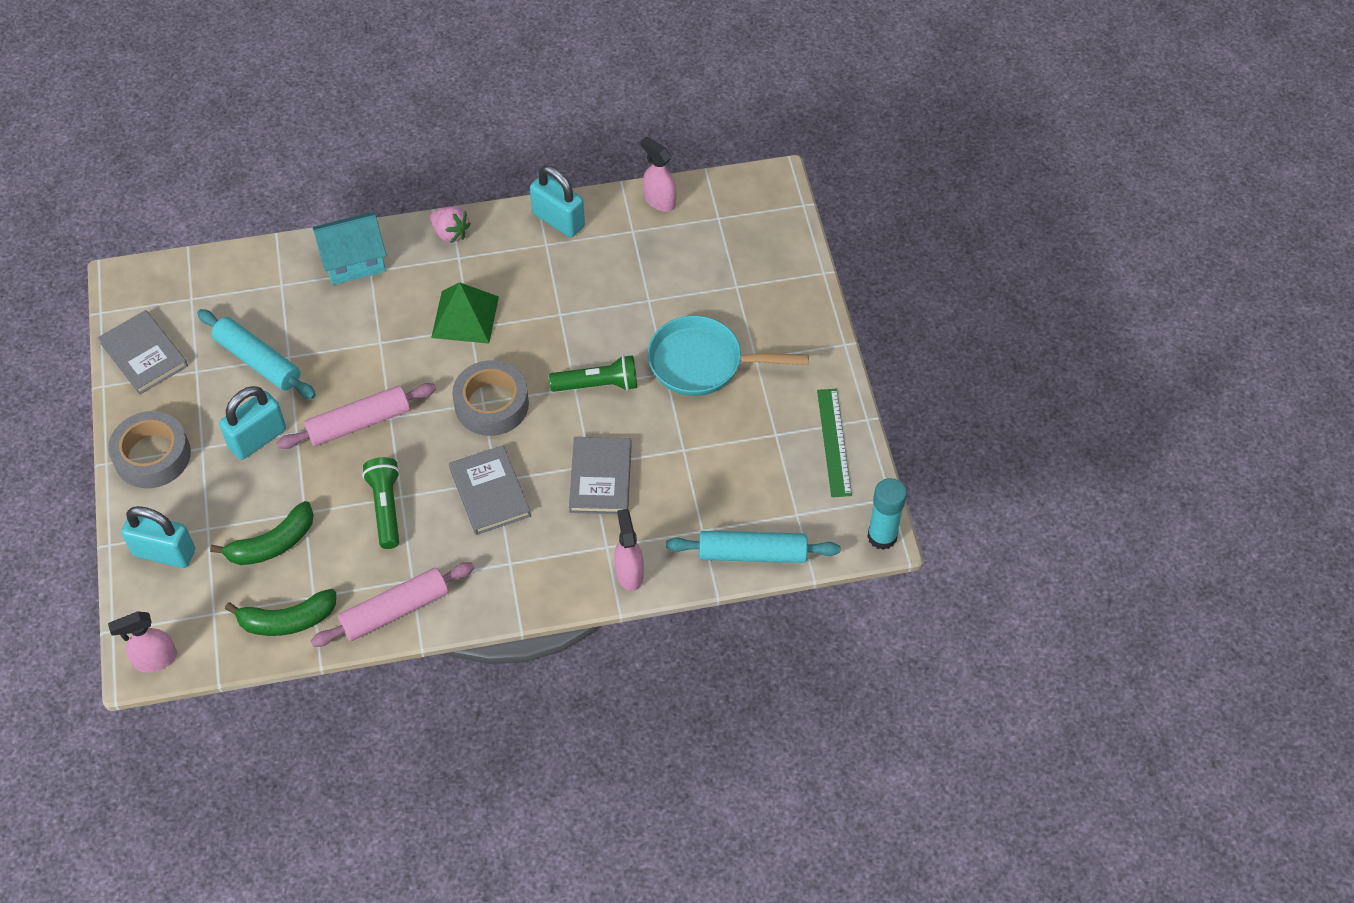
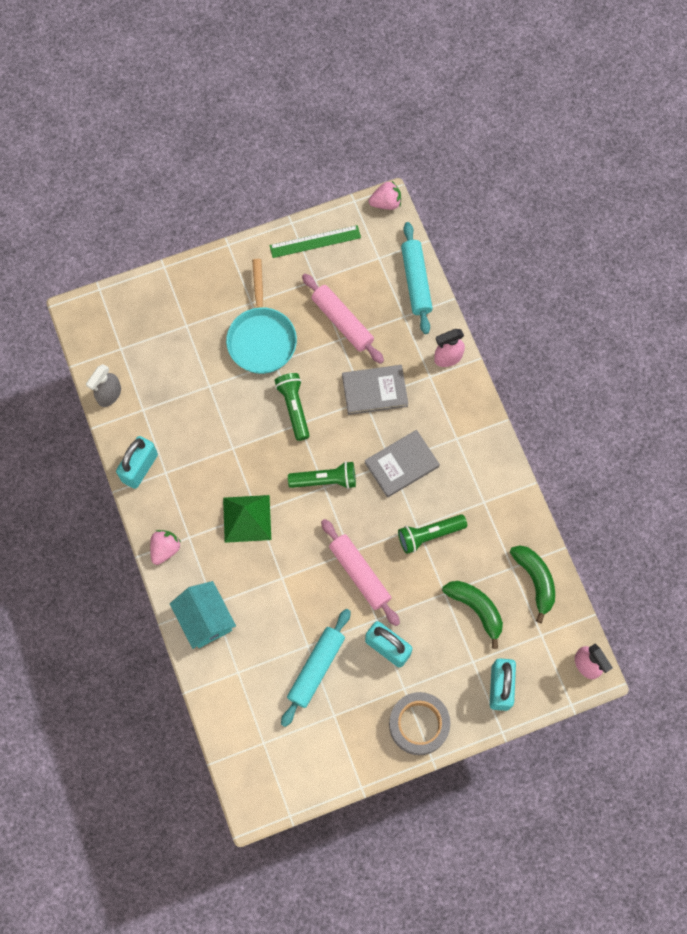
camera: 100 degrees left, 15 degrees up
grey book [98,310,188,395] -> none
pink rolling pin [311,562,474,647] -> pink rolling pin moved to [302,274,384,364]
grey tape [452,360,529,436] -> green flashlight [288,461,356,489]
pink spray bottle [640,137,676,212] -> grey spray bottle [86,364,121,407]
turquoise glue stick [867,478,907,550] -> pink strawberry [369,181,401,210]

